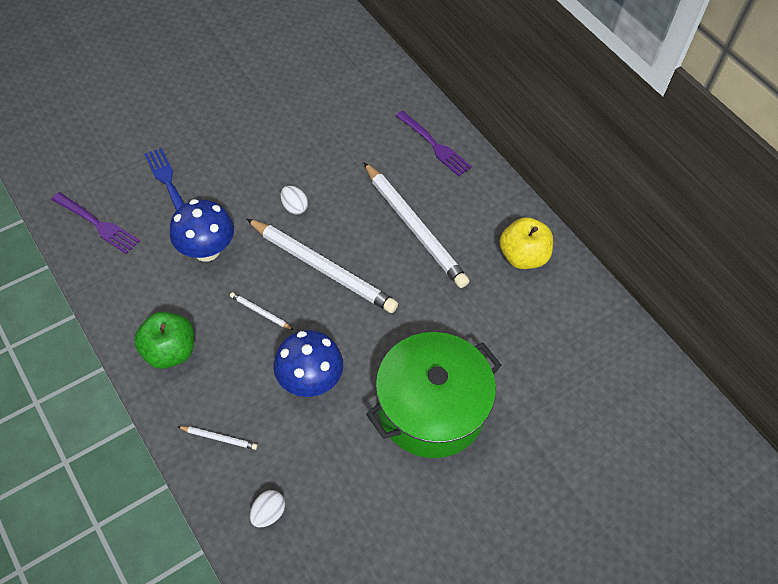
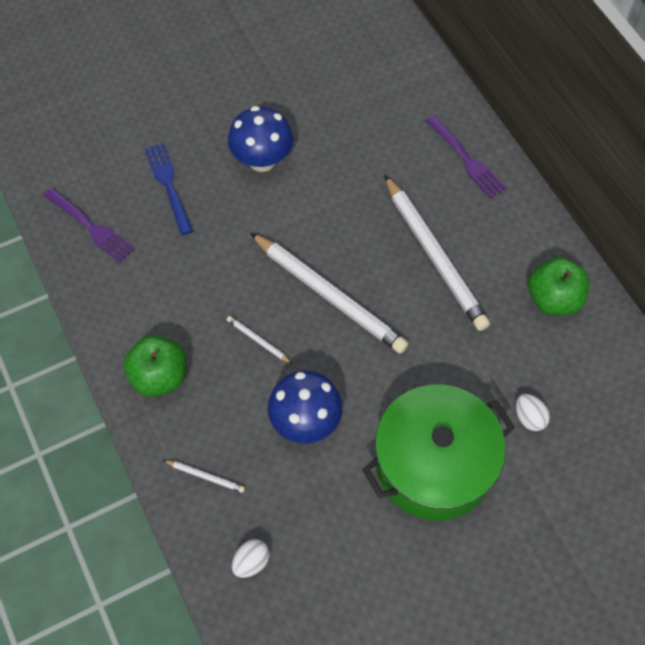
camera: 10 degrees right, 5 degrees up
blue mushroom [170,199,234,262] -> blue mushroom moved to [228,106,293,172]
white egg [281,186,308,214] -> white egg moved to [516,394,550,431]
yellow apple [500,217,553,269] -> green apple [528,257,589,316]

